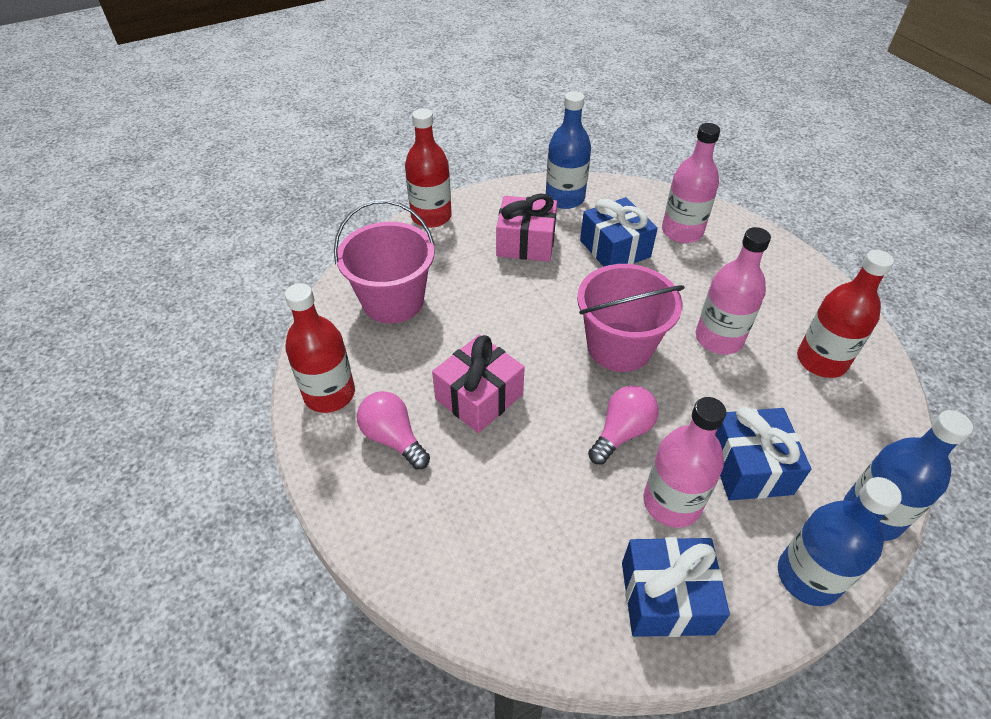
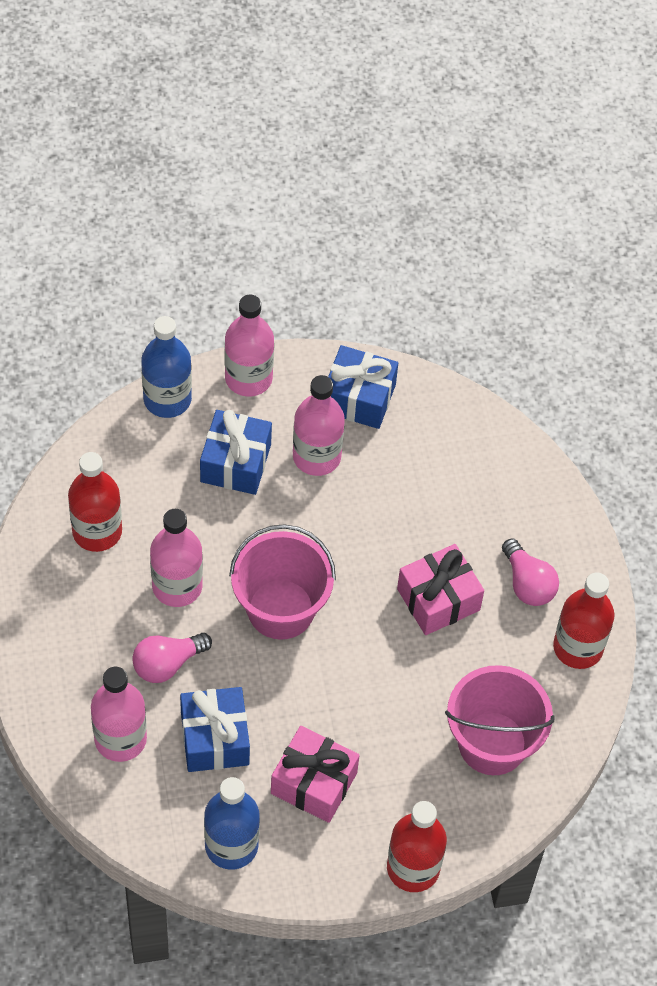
camera: 165 degrees left, 10 degrees up
pink light bulb [588,385,659,464] -> pink light bulb moved to [132,633,212,683]
blue bottle [778,477,902,606] -> pink bottle [225,295,274,396]

